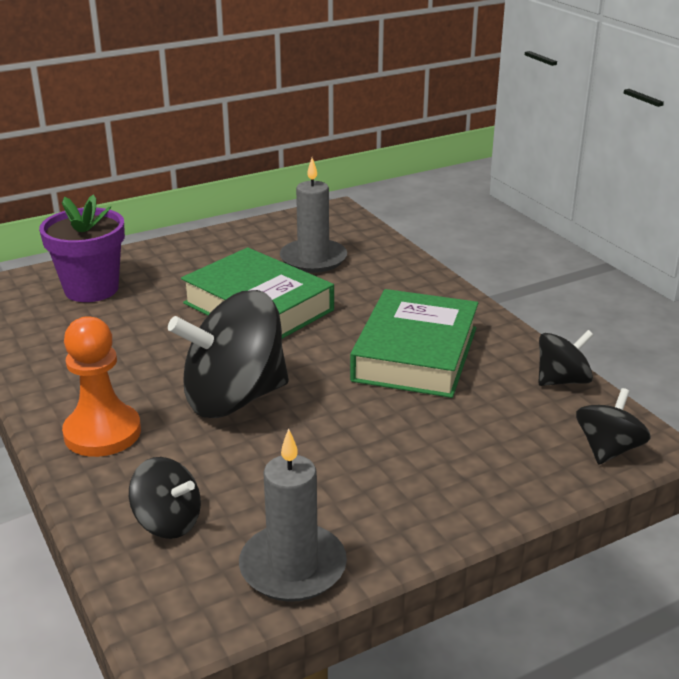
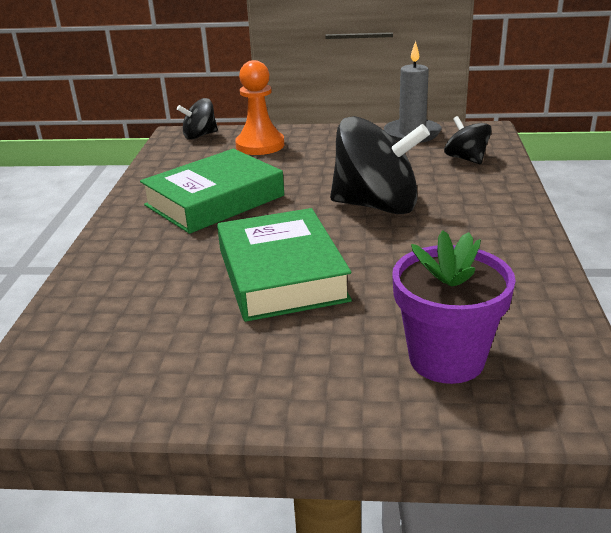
camera: 145 degrees left, 0 degrees up
orange pawn [62,316,141,457] -> orange pawn moved to [235,60,284,155]
grey candle [280,158,347,273] -> none
black spinning top [538,330,594,386] -> none

